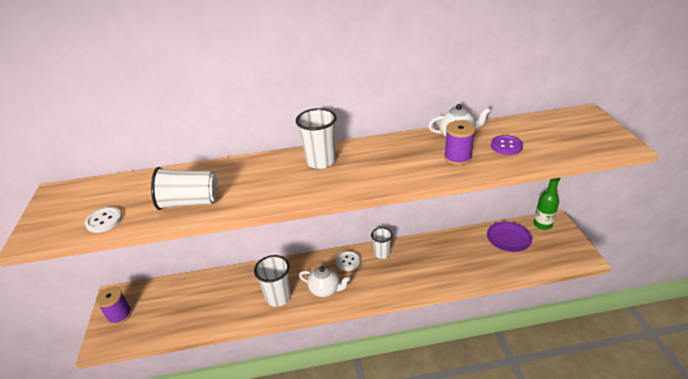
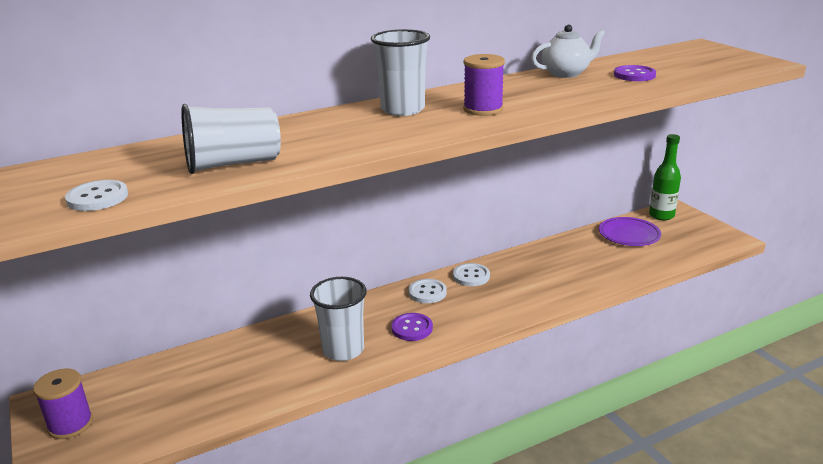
camera: 20 degrees left, 10 degrees down
white teapot [299,266,350,297] -> purple button [391,313,433,341]
white cup [371,227,393,259] -> white button [453,263,490,286]
purple spool [444,121,476,165] -> purple spool moved to [463,54,505,116]

